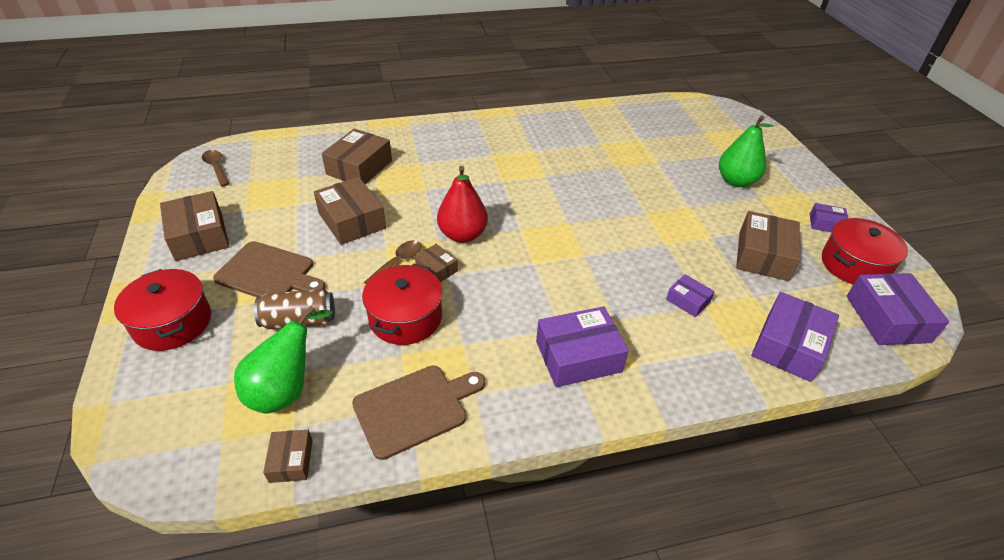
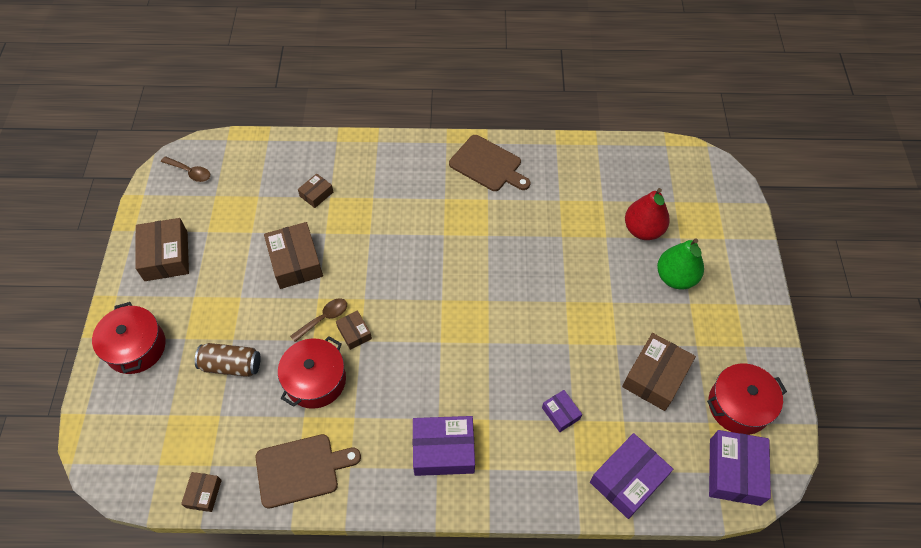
camera: 15 degrees right, 15 degrees up
brown spoon [202,150,230,187] -> brown spoon turned 135 degrees clockwise [161,156,210,182]
brown cutting board [213,241,325,297] -> brown cutting board moved to [449,135,530,191]
green pear [234,306,333,413] -> none
brown box [322,129,392,184] -> brown box [298,173,333,208], size x0.53
red pear [437,166,488,243] -> red pear moved to [625,188,670,240]
purple box [810,203,848,232] -> none

